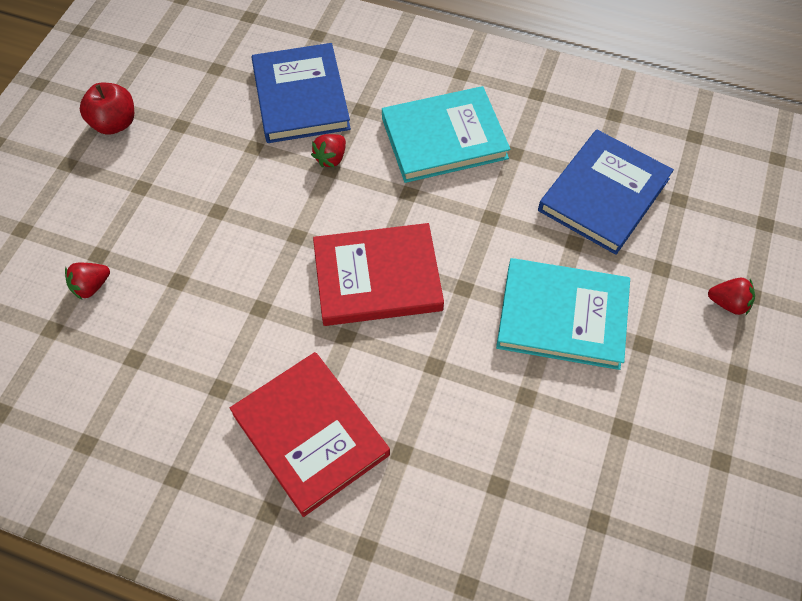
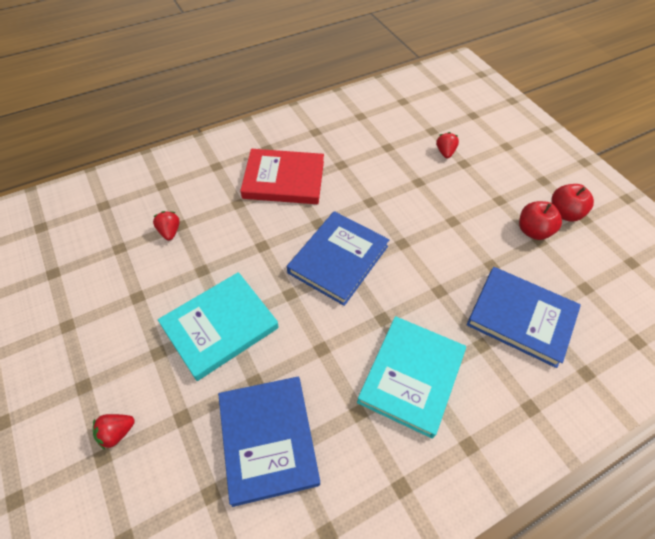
camera: 130 degrees right, 5 degrees down
red strawberry [311,134,346,167] -> red strawberry moved to [153,211,180,241]
red book [313,223,444,326] -> blue book [287,211,389,306]
none -> red apple [519,201,562,240]

